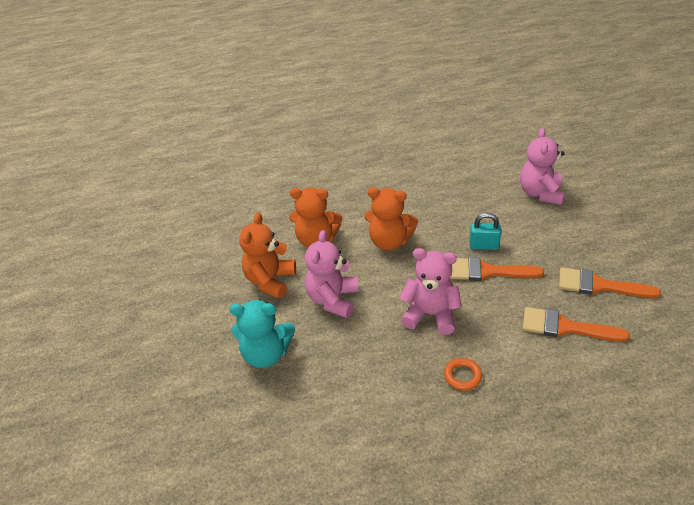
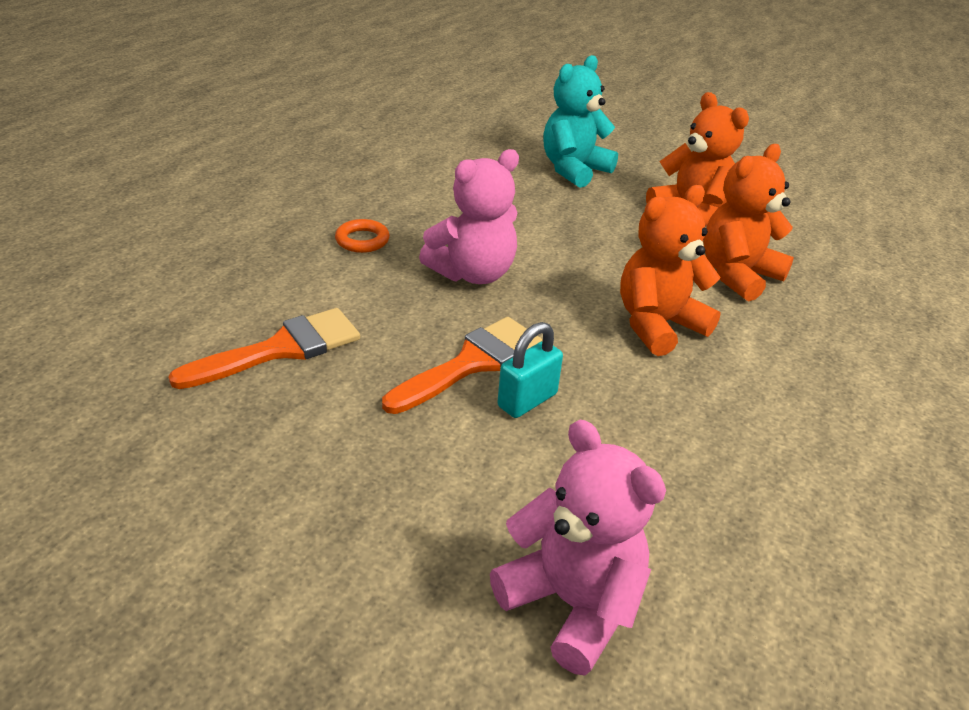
camera: 125 degrees right, 5 degrees down
pink teddy bear [305,230,358,318] -> none
orange brush [559,267,661,298] -> none

